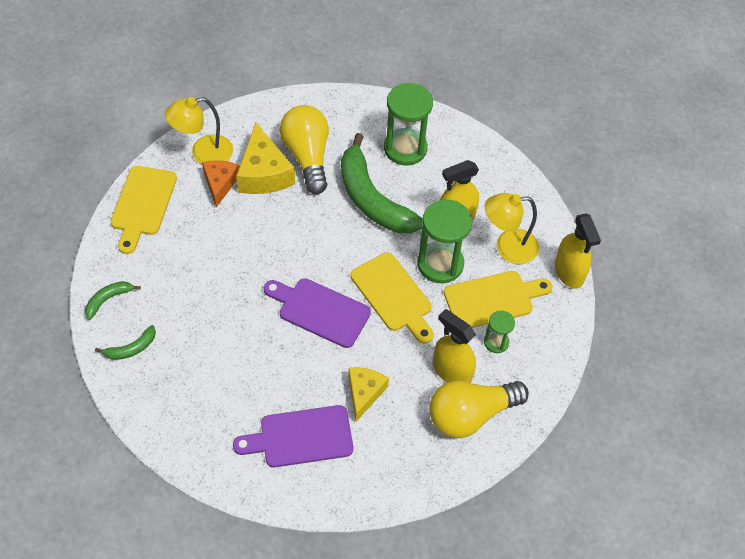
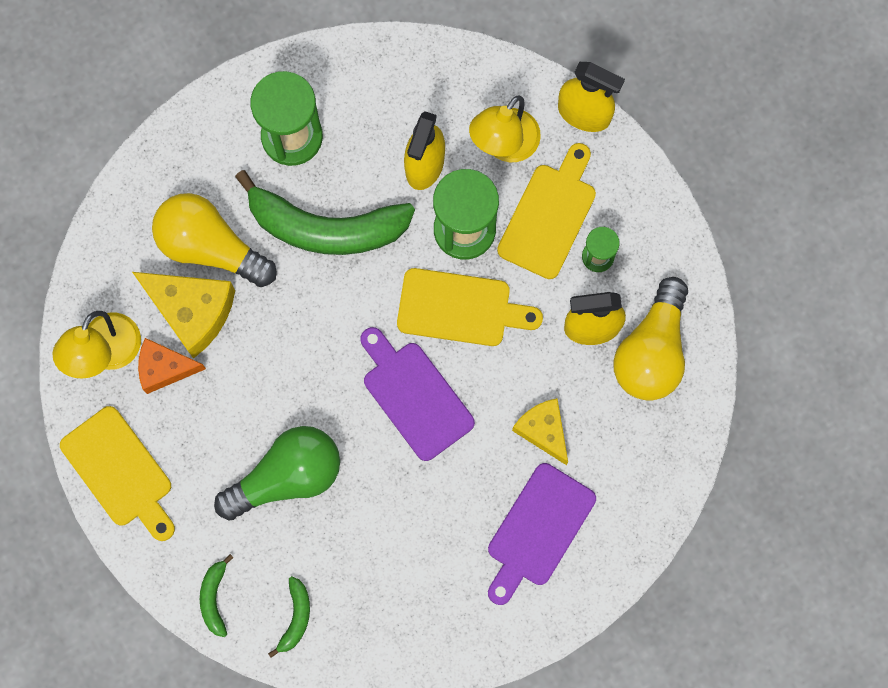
camera: 45 degrees left, 20 degrees up
orange cheese [202,160,239,207] -> orange cheese turned 45 degrees counterclockwise [138,338,206,394]
purple cutting board [264,278,371,348] -> purple cutting board turned 75 degrees clockwise [360,327,475,461]
none -> green light bulb [214,426,340,521]

